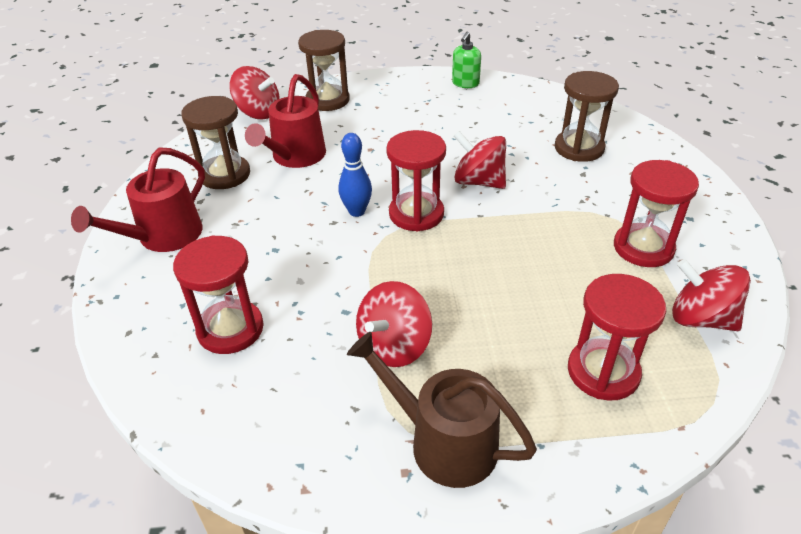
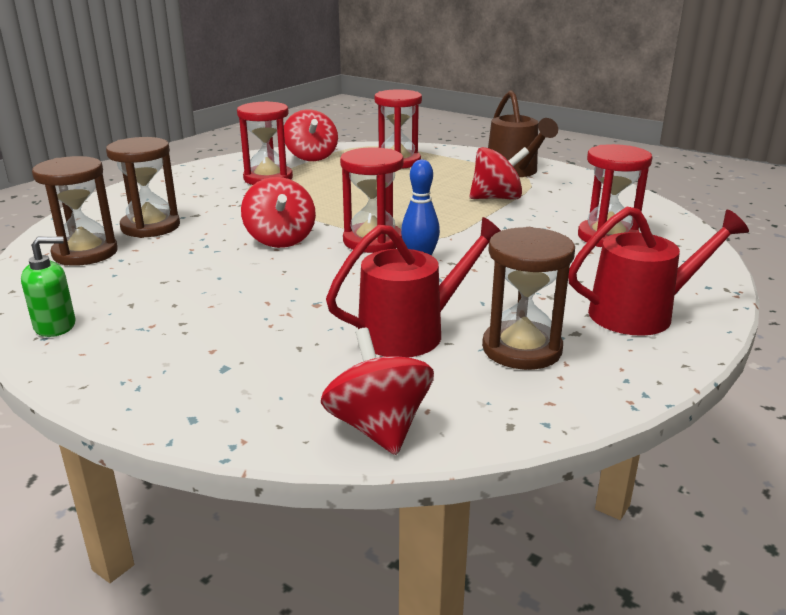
camera: 140 degrees left, 15 degrees down
brown hourglass [298,30,350,111] -> brown hourglass moved to [32,156,118,266]

